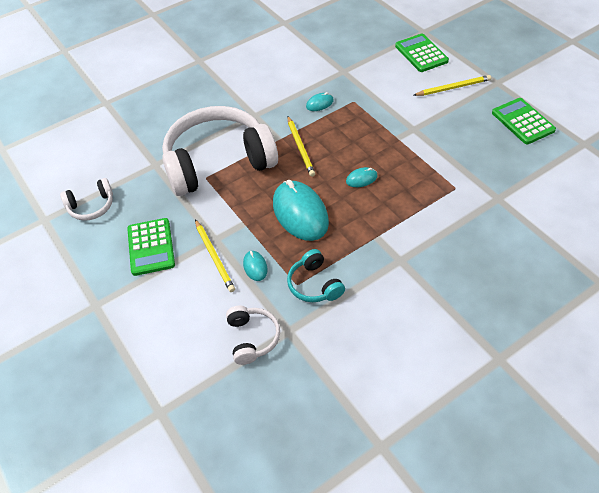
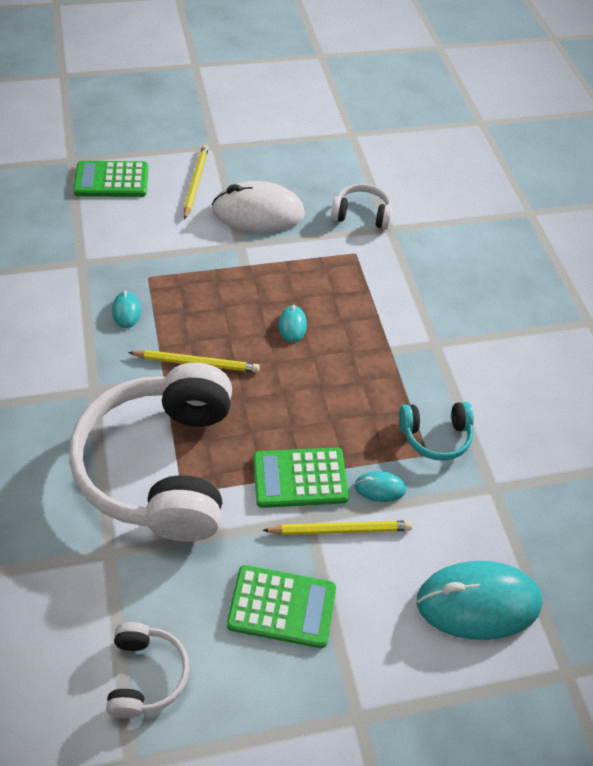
camera: 75 degrees left, 0 degrees up
white headphones [226,306,280,365] -> white headphones moved to [331,184,392,229]
turquoise mouse [273,180,329,241] -> turquoise mouse moved to [417,561,542,640]
green calculator [492,98,556,144] -> green calculator moved to [253,447,349,508]
none -> white mouse [212,181,305,232]

